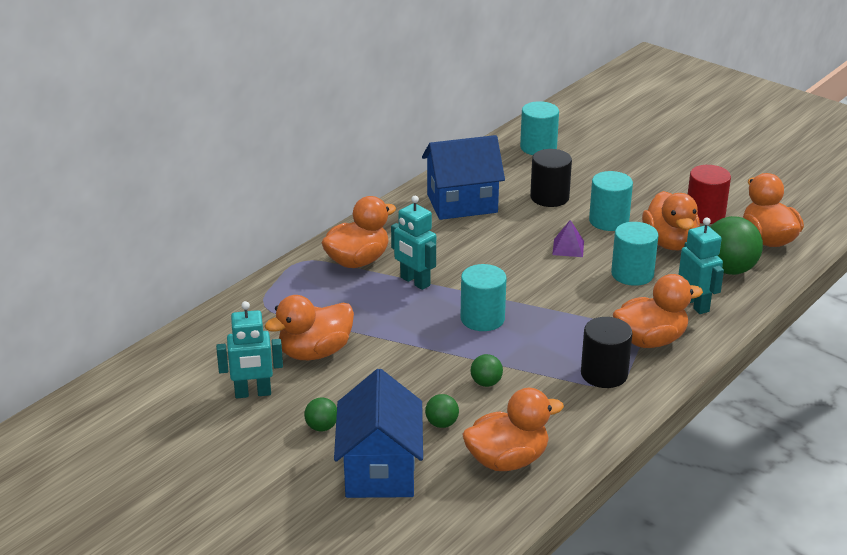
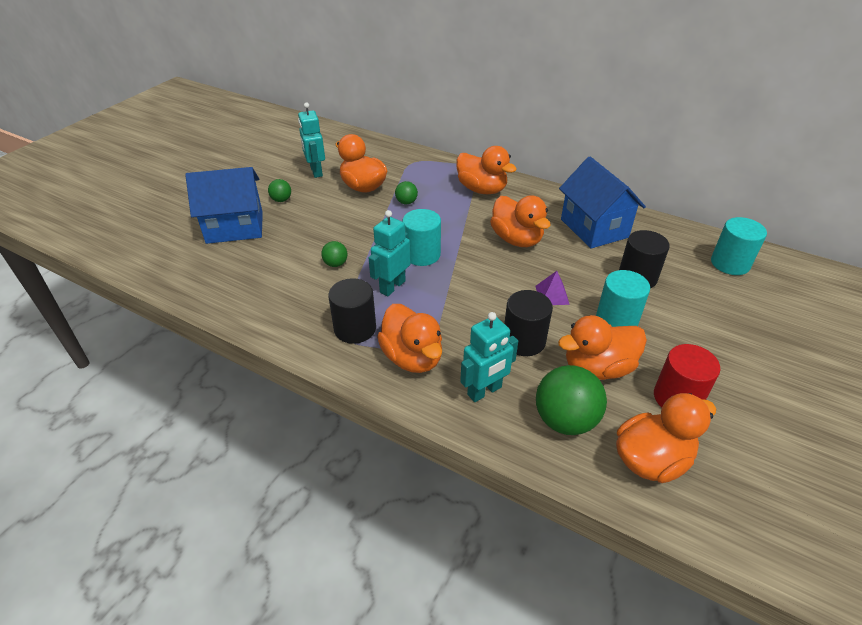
camera: 80 degrees right, 10 degrees up
turquoise robot [391,196,436,290] -> turquoise robot moved to [369,210,410,296]
green ball [425,394,459,428] -> green ball moved to [395,181,418,204]
orange duck [462,388,564,471] -> orange duck moved to [490,195,551,247]
turquoise cylinder [611,222,659,286] -> black cylinder [504,290,553,356]

